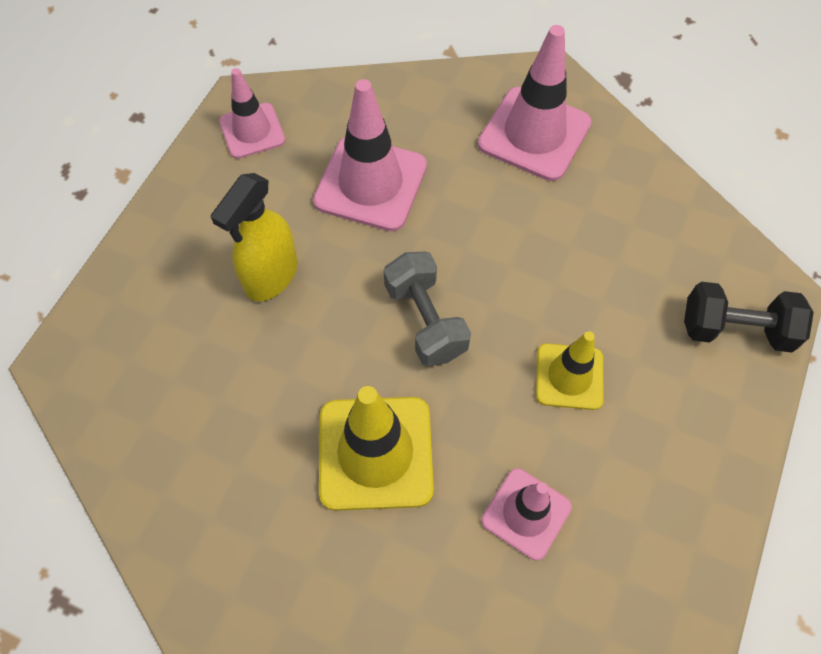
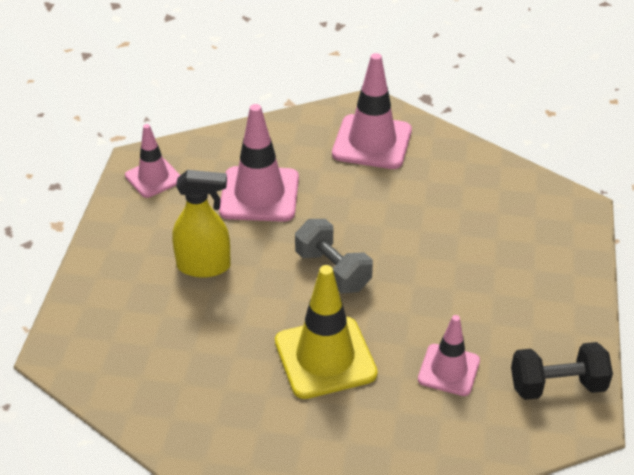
camera: 15 degrees left, 20 degrees down
yellow spray bottle [211,173,297,302] -> yellow spray bottle turned 105 degrees counterclockwise [172,170,231,278]
yellow traffic cone [536,331,603,410] -> none
black dumbbell [684,282,814,353] -> black dumbbell moved to [511,342,613,400]

